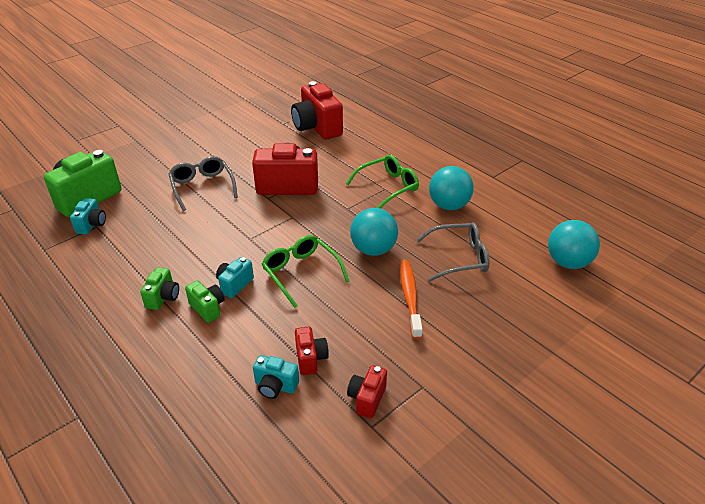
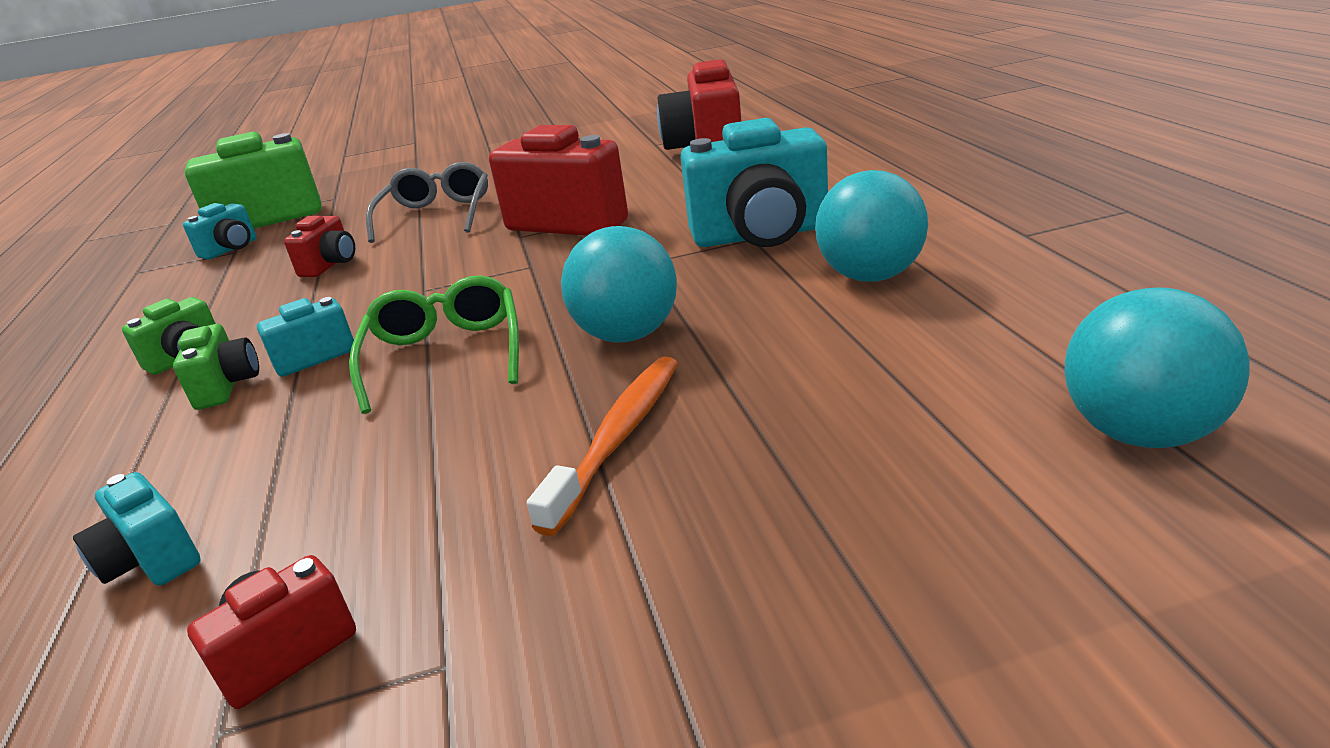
camera: 30 degrees right, 10 degrees down
red camera [295,326,329,375] -> red camera moved to [284,216,355,277]
green glasses [346,155,419,208] -> turquoise camera [680,118,828,247]
grey glasses [416,222,489,281] -> none

